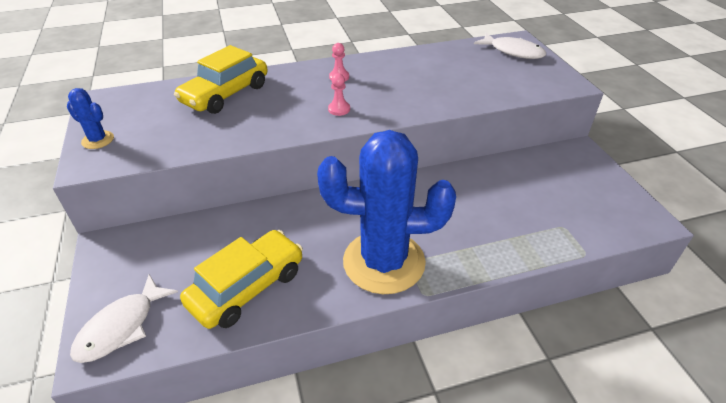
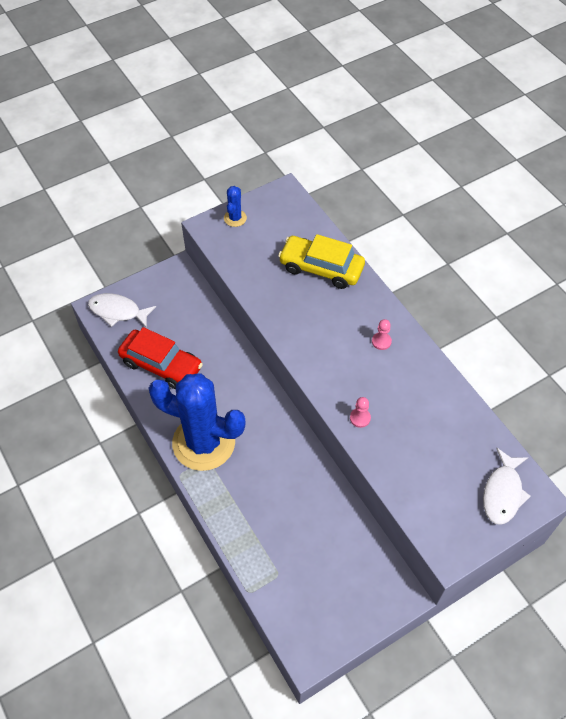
camera: 75 degrees right, 15 degrees up
yellow car [180,230,303,329] -> red car [118,327,203,389]
blue cactus [317,130,456,294] -> blue cactus turned 60 degrees counterclockwise [148,373,246,471]
pink pawn [328,73,350,116] -> pink pawn moved to [350,397,371,428]

